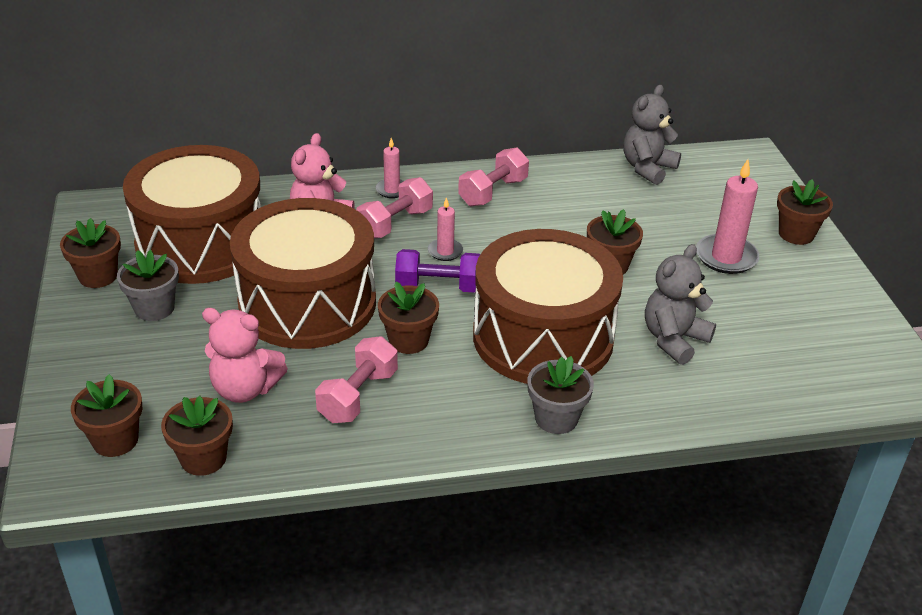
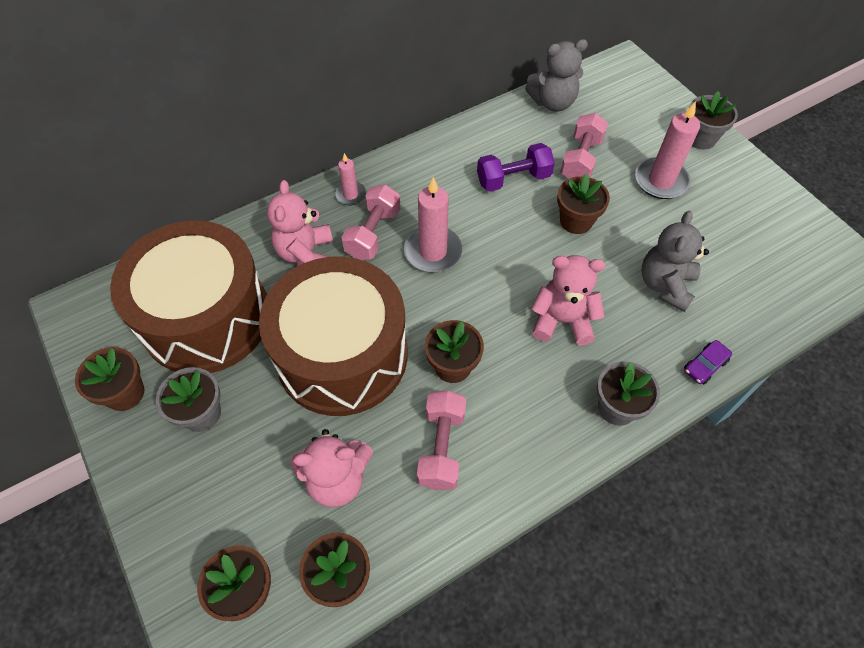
camera: 20 degrees left, 20 degrees up
purple dumbbell [395,249,480,293] -> purple dumbbell moved to [477,143,555,192]
pink candle [428,197,463,261] -> pink candle [404,177,463,273], size x1.77
pink dumbbell [458,147,529,206] -> pink dumbbell moved to [560,113,608,179]
brown drum [473,229,623,384] -> pink teddy bear [531,255,605,345]
grey teddy bear [623,85,681,185] -> grey teddy bear turned 120 degrees counterclockwise [525,39,588,112]
brown flower pot [777,179,833,245] -> grey flower pot [690,91,738,149]
none -> purple car [684,340,732,384]

